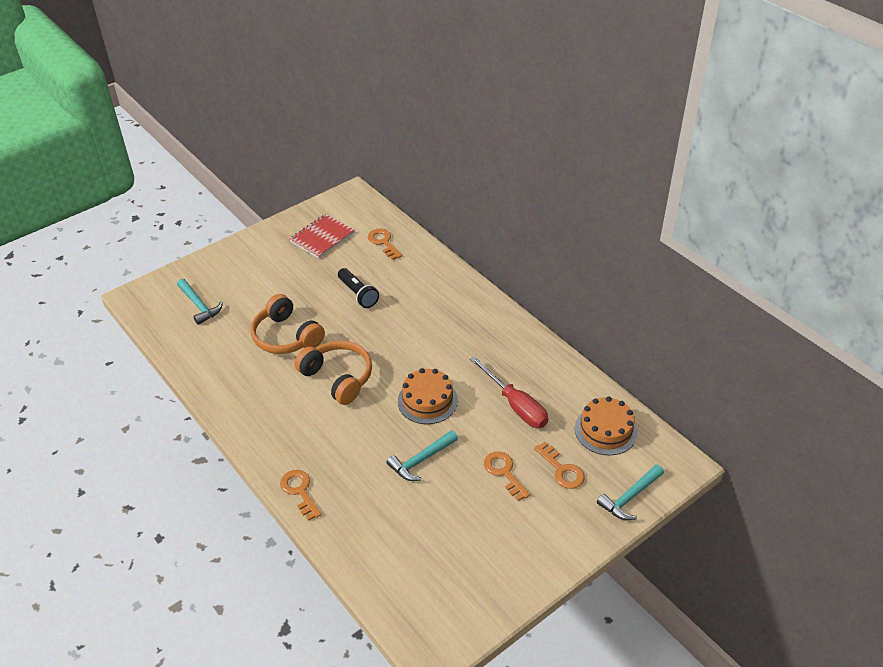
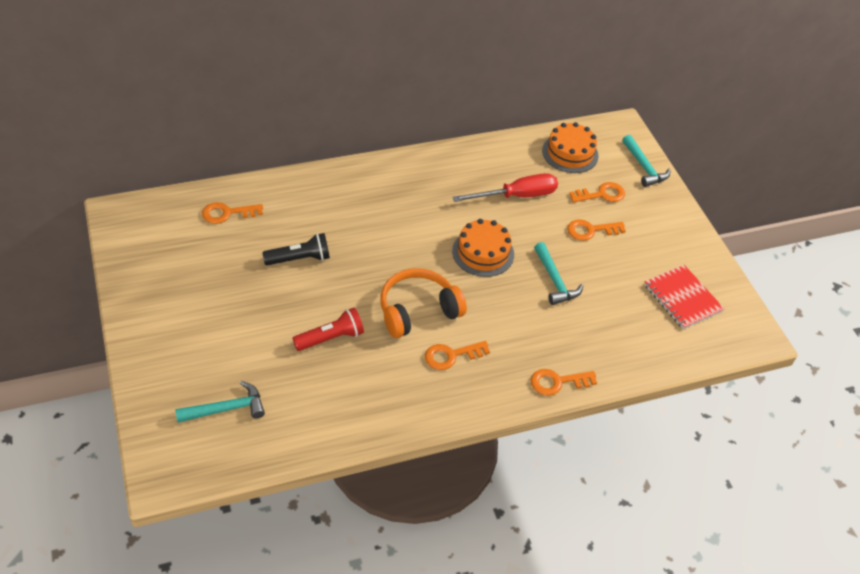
camera: 75 degrees left, 5 degrees up
orange headphones [251,294,325,354] -> red flashlight [292,308,364,351]
red notebook [290,214,355,258] -> red notebook moved to [644,265,724,329]
none -> orange key [425,341,490,370]

